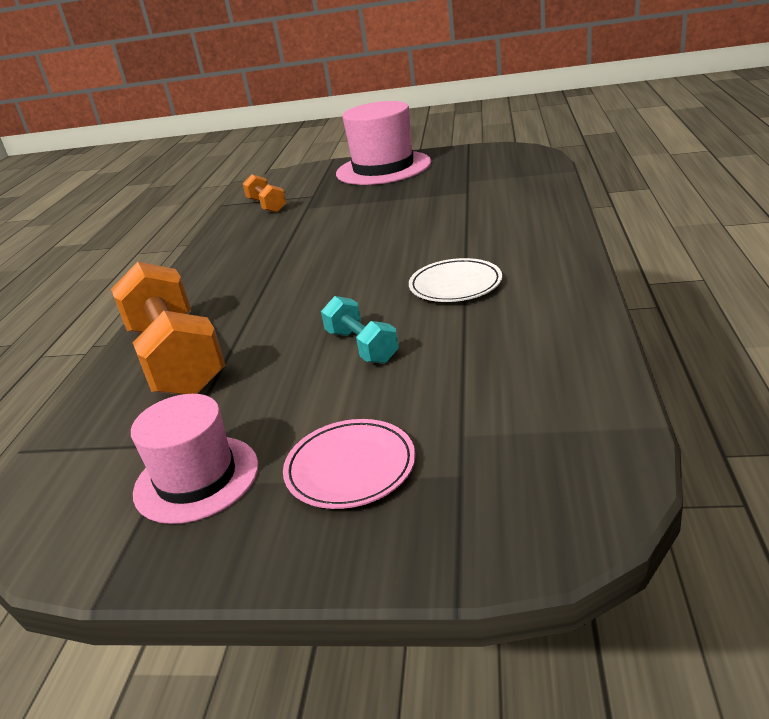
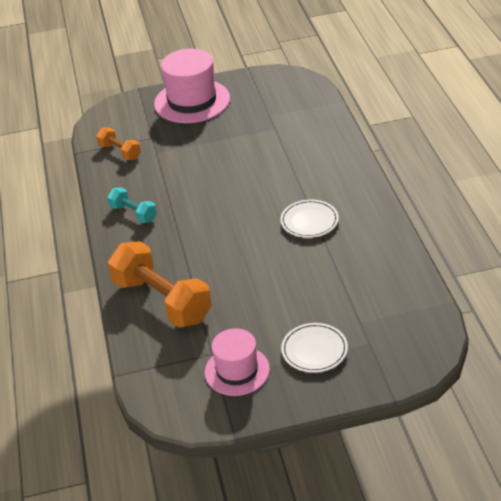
camera: 20 degrees left, 10 degrees up
pink plate [283,419,416,509] -> white plate [281,323,348,373]
turquoise dumbbell [321,296,399,364] -> turquoise dumbbell moved to [107,187,157,223]

